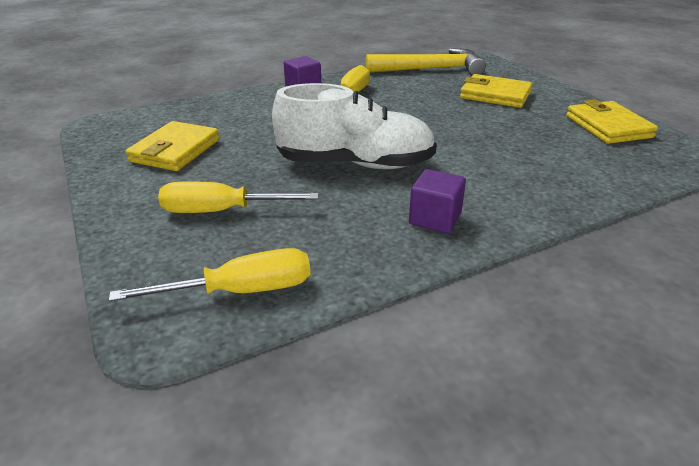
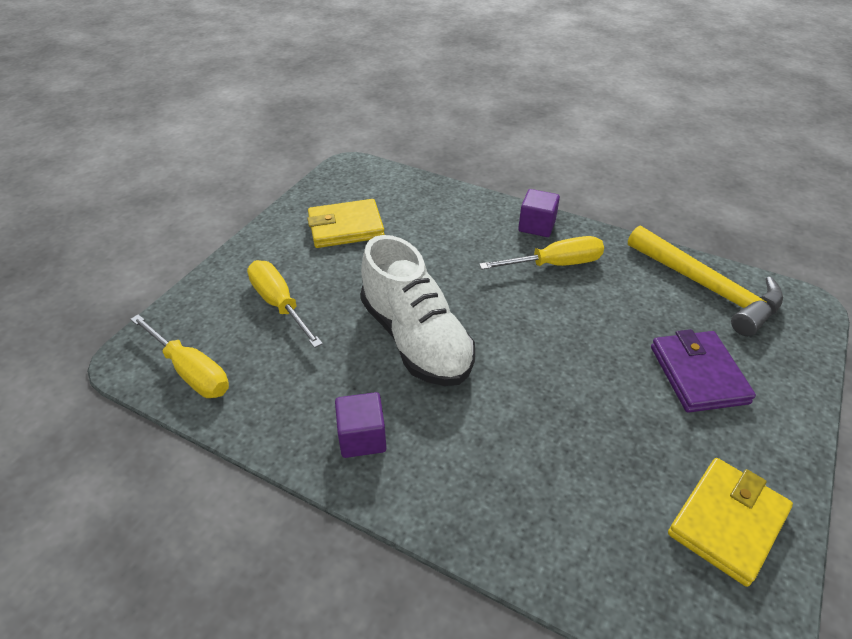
camera: 55 degrees right, 10 degrees up
yellow wallet [460,74,533,108] -> purple wallet [651,329,756,413]

